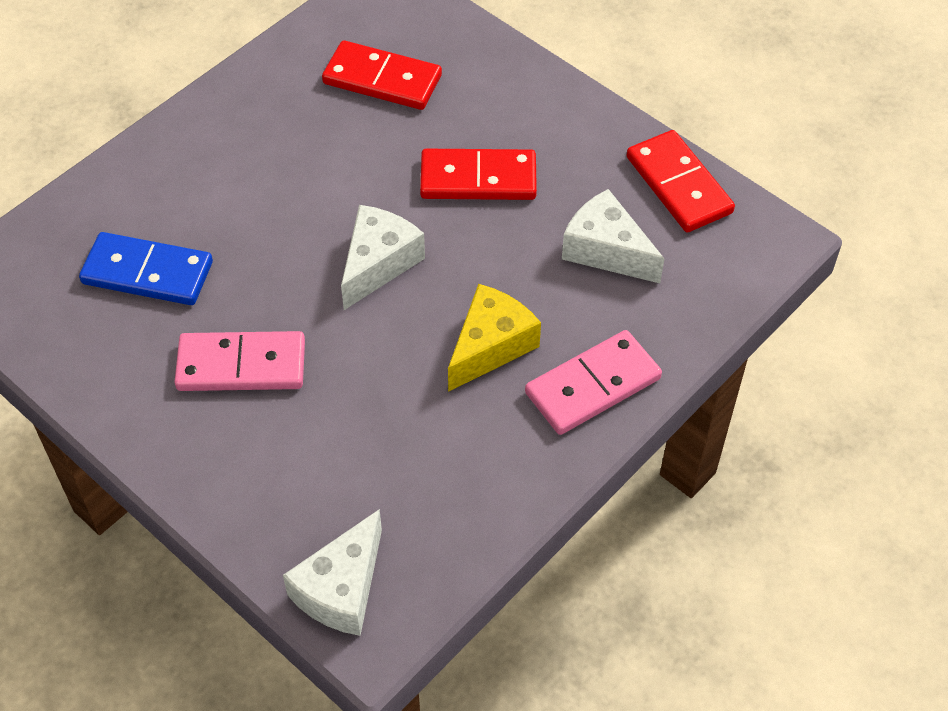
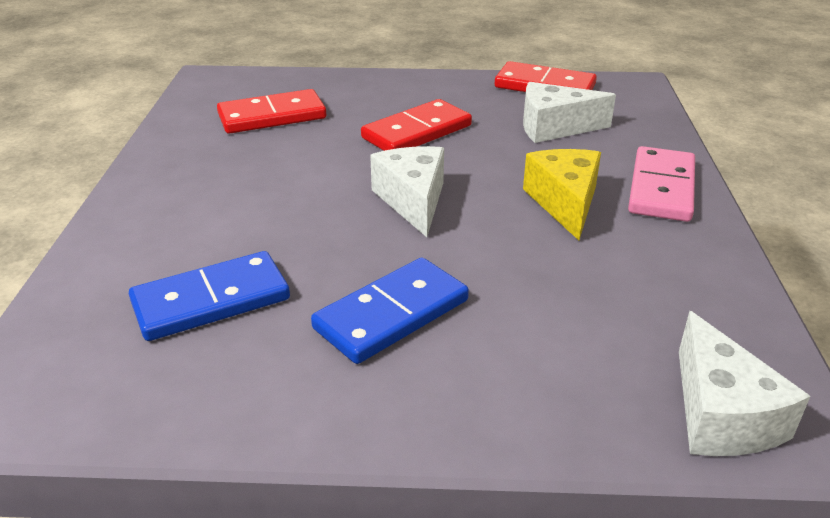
camera: 40 degrees left, 20 degrees down
pink domino [174,331,305,391] -> blue domino [311,258,469,364]

